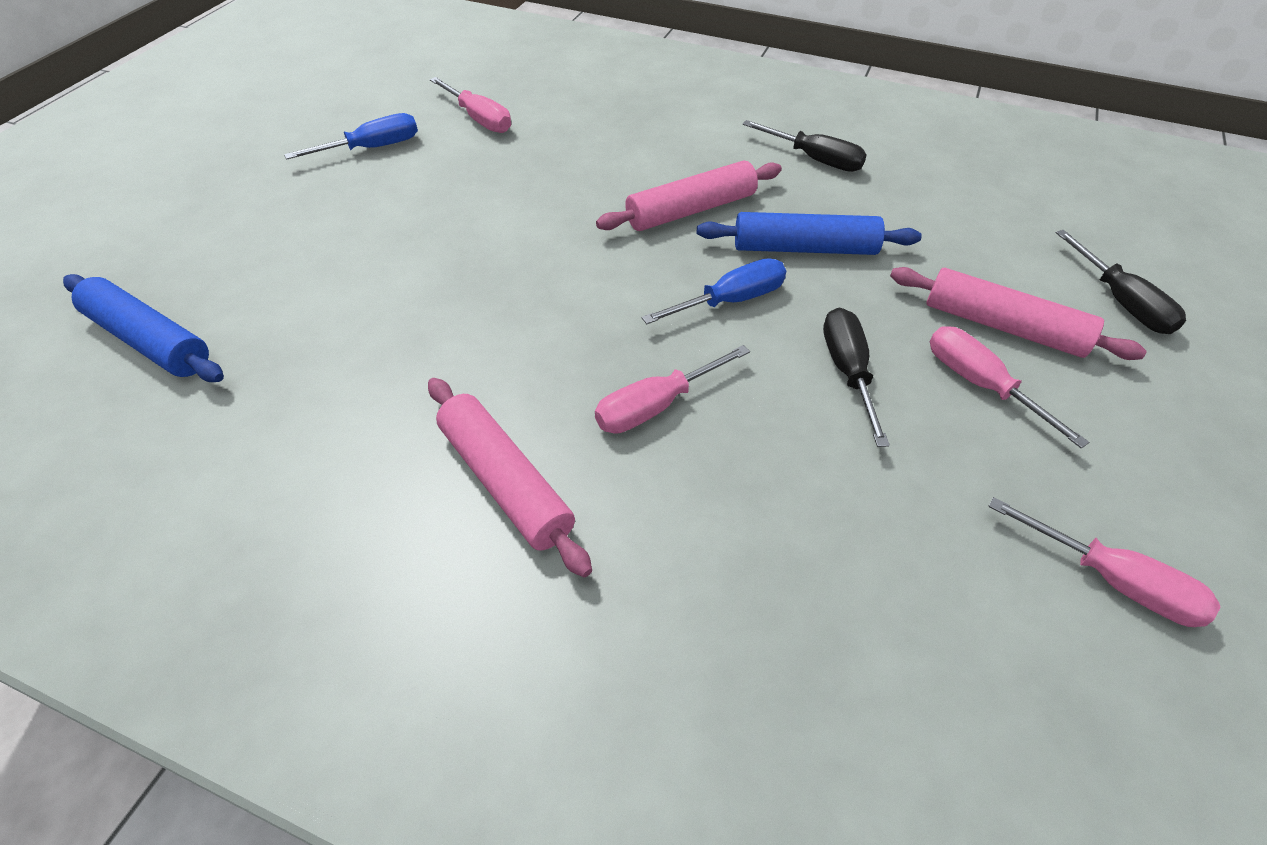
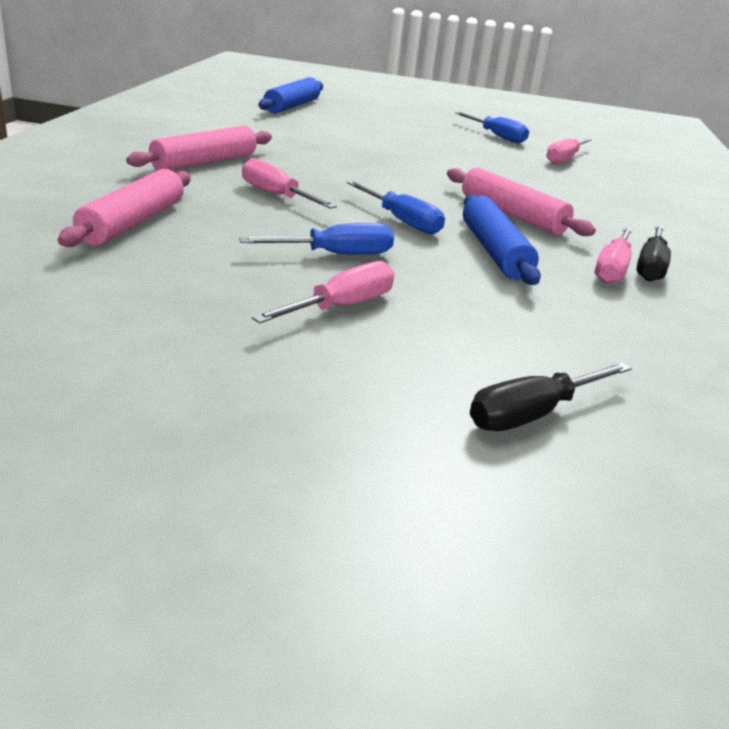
camera: 75 degrees right, 20 degrees down
black screwdriver [823,307,890,447] -> blue screwdriver [239,223,394,255]
pink rolling pin [890,267,1146,360] -> pink rolling pin moved to [58,169,191,247]
pink screwdriver [988,497,1220,627] -> pink screwdriver moved to [595,227,633,284]

